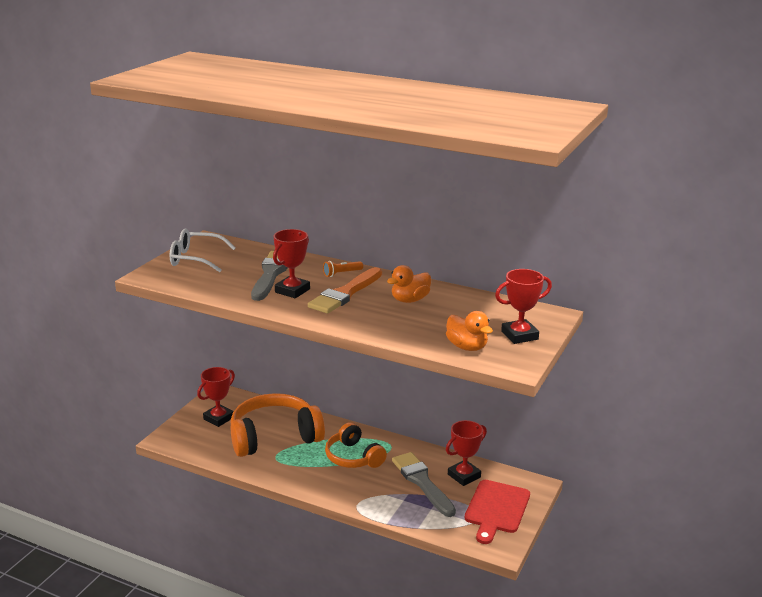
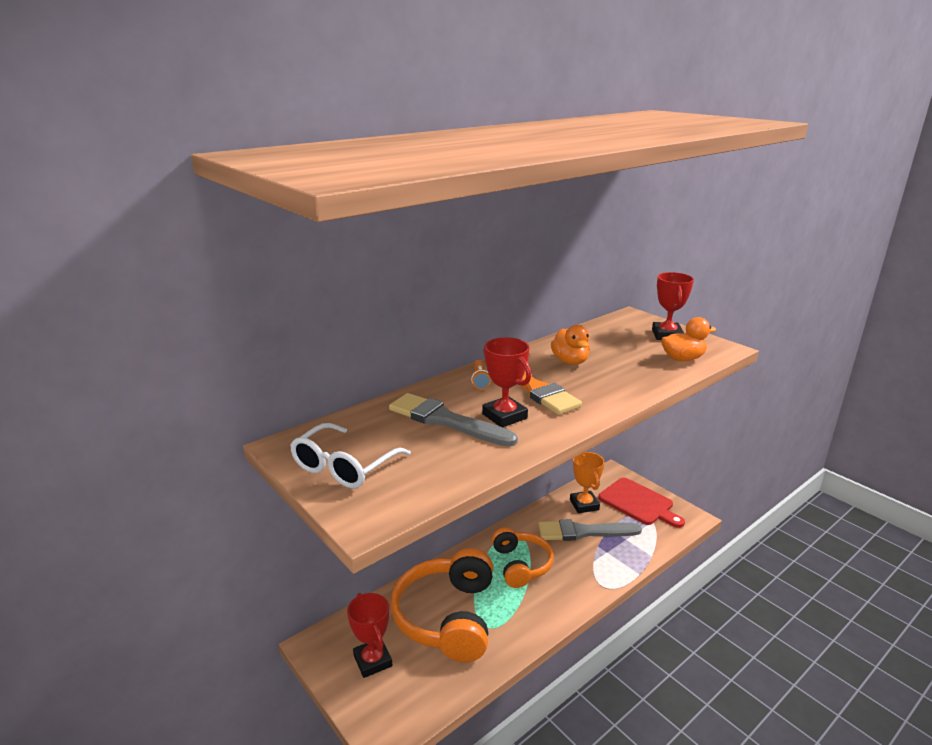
camera: 65 degrees left, 0 degrees up
orange headphones [325,422,387,468] -> orange headphones turned 90 degrees counterclockwise [492,527,554,588]
red trophy [446,420,487,486] -> orange trophy [570,452,605,513]

